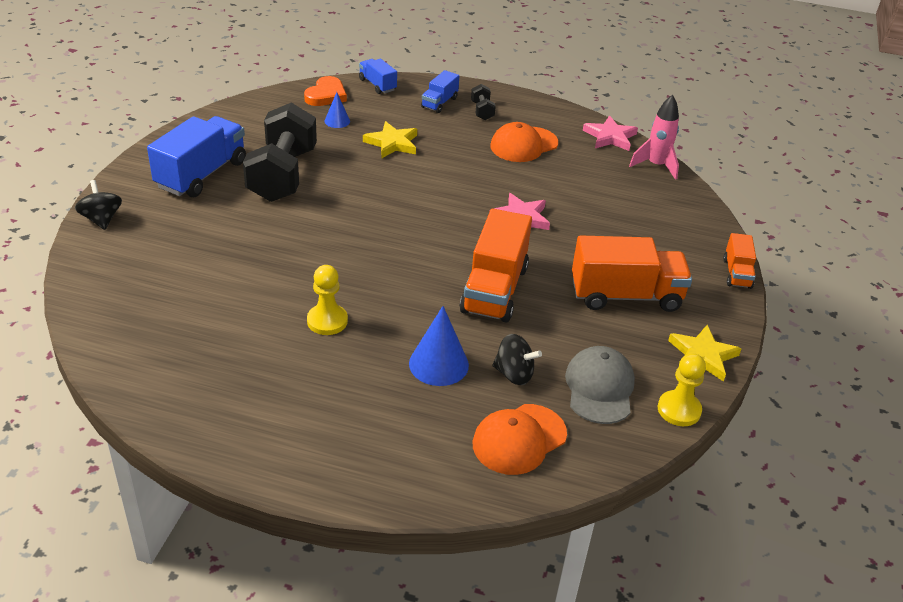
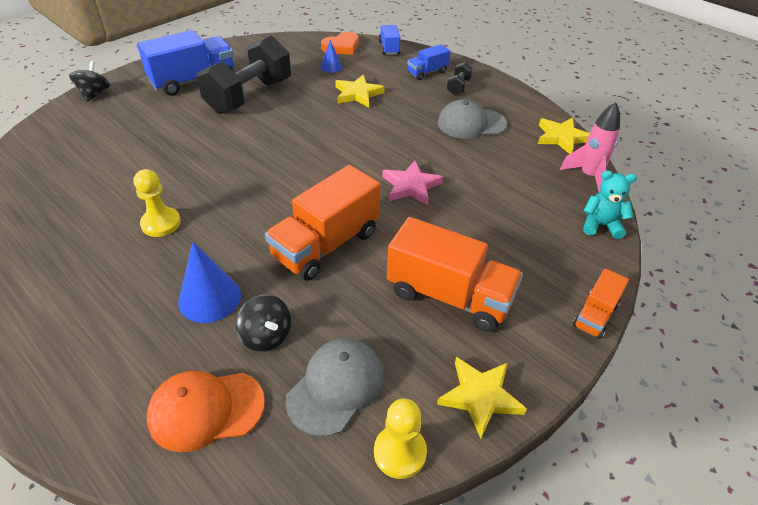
camera: 30 degrees right, 5 degrees up
orange cap [490,122,558,162] -> grey cap [438,99,507,139]
pink star [583,116,638,151] -> yellow star [538,118,590,154]
none -> turquoise teddy bear [583,171,637,239]

